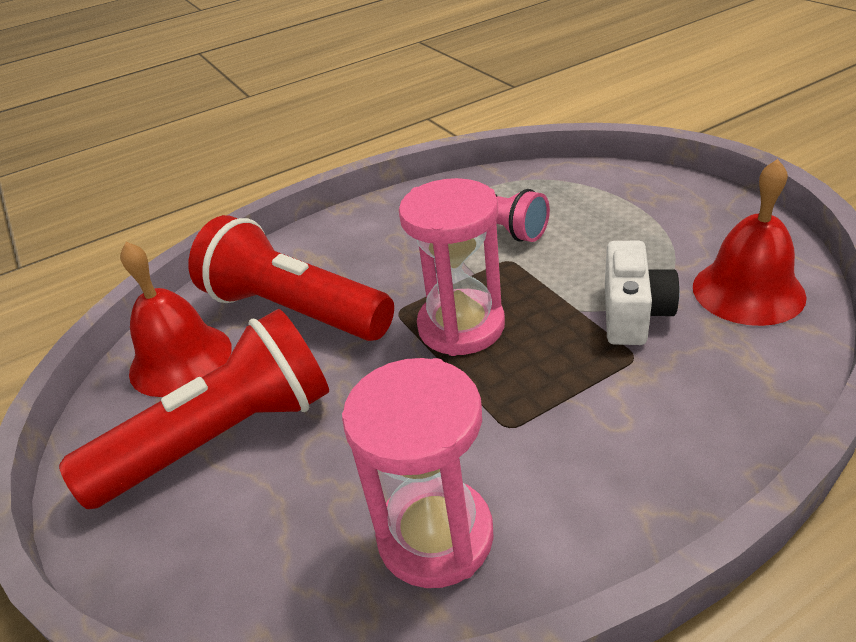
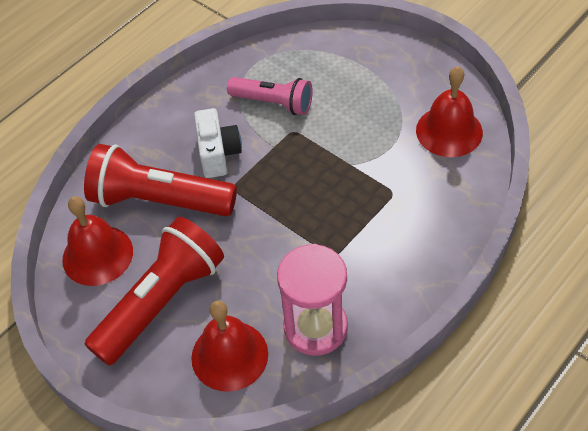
camera: 20 degrees left, 15 degrees up
pink hourglass [399,178,505,356] -> none
white camera [605,241,680,345] -> white camera moved to [194,108,242,178]
none -> red bell [191,301,268,392]

